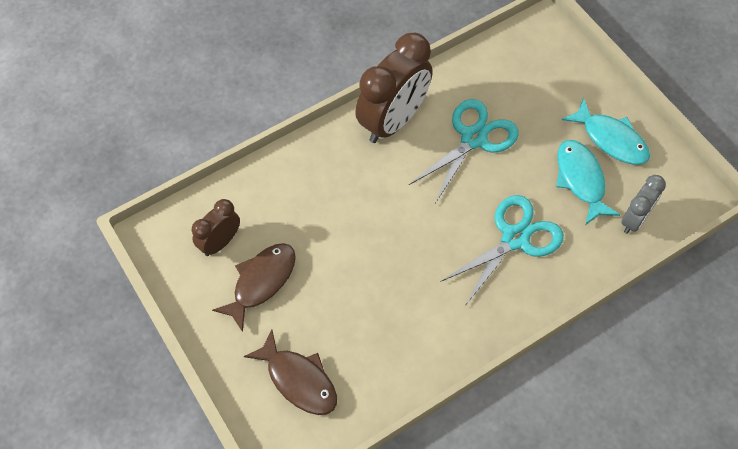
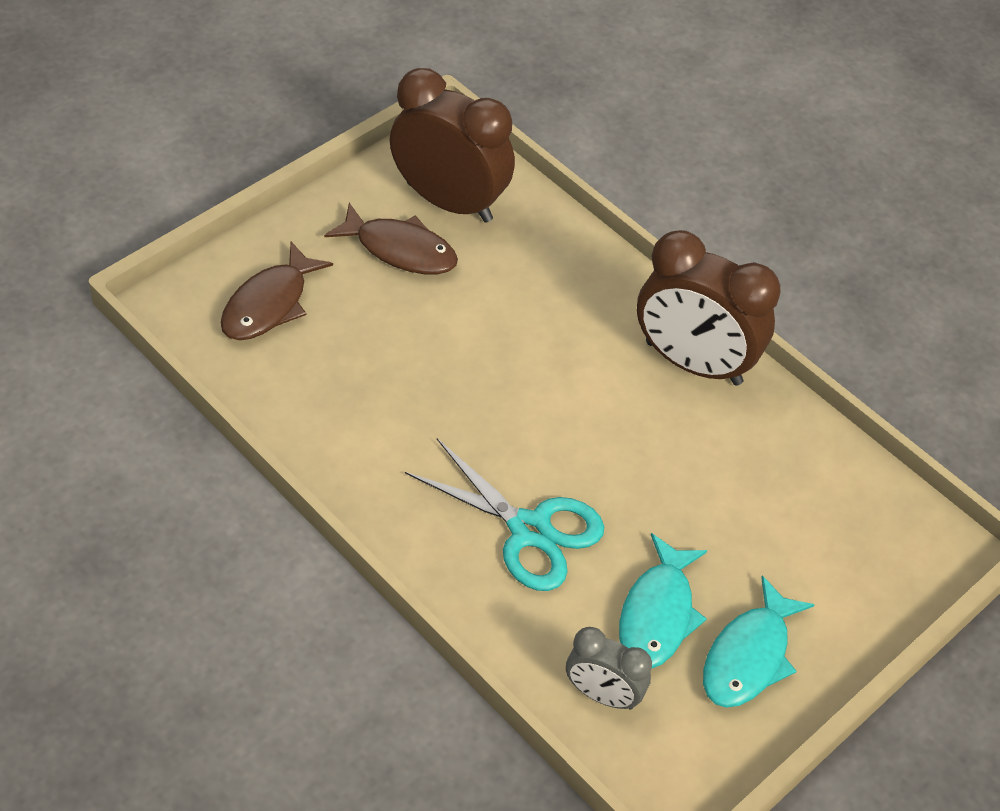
camera: 75 degrees right, 10 degrees down
brown clock [192,199,240,256] -> brown clock [390,68,515,223], size x1.85
turquoise scissors [409,99,519,203] -> none
turquoise fish [556,140,620,225] -> turquoise fish turned 135 degrees clockwise [619,533,707,669]

